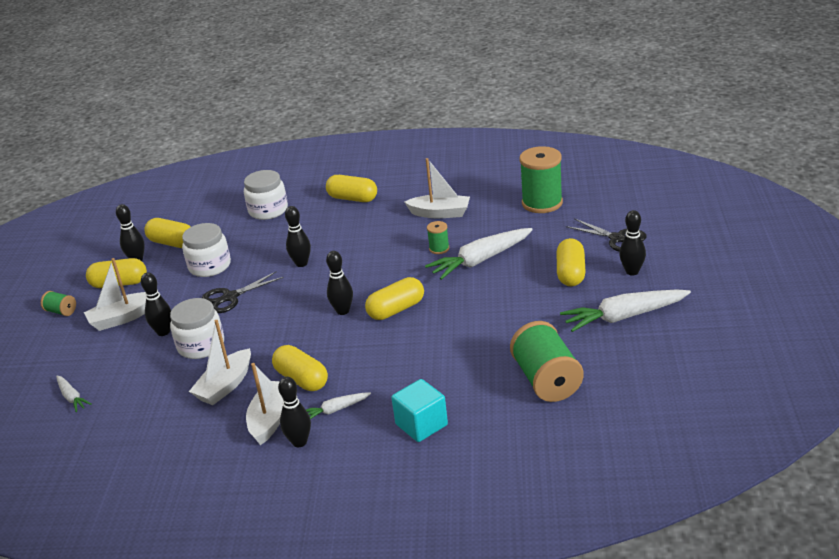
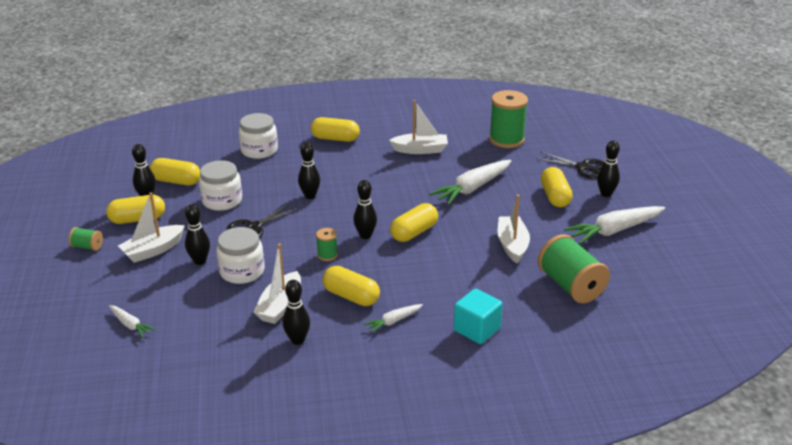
camera: 15 degrees left, 0 degrees up
white boat [246,363,283,445] -> white boat moved to [498,195,530,263]
black bowling pin [278,377,311,447] -> black bowling pin moved to [282,280,310,345]
green spool [427,221,449,254] -> green spool moved to [316,228,338,261]

